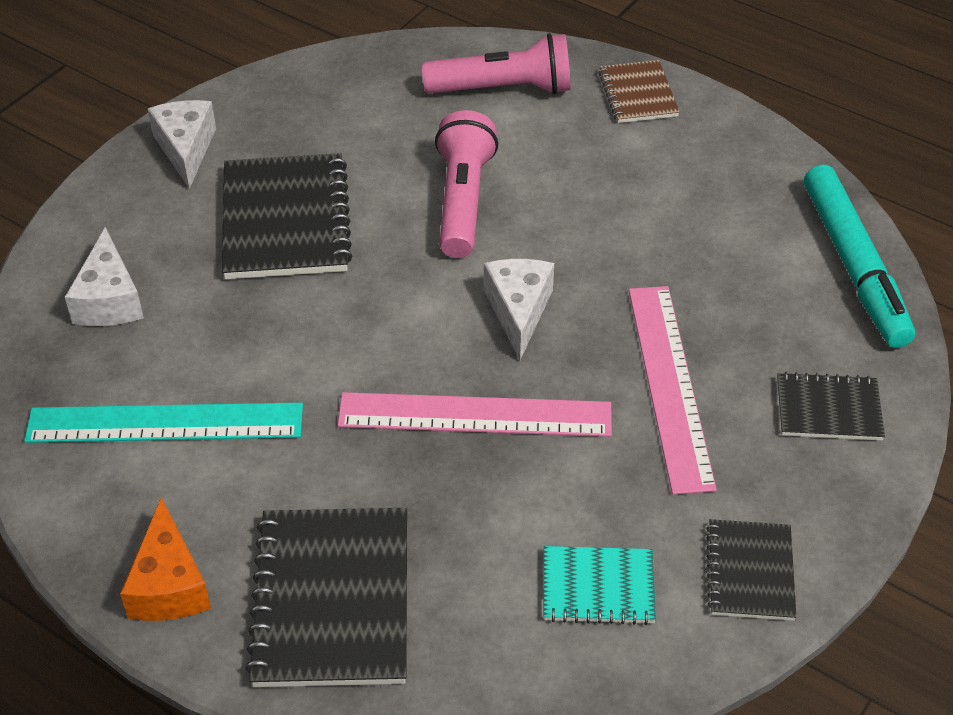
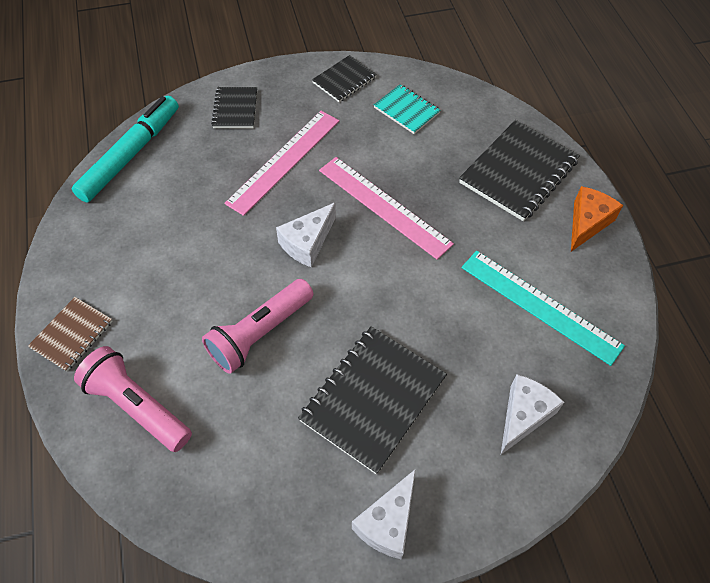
camera: 140 degrees left, 10 degrees up
black notebook [777,372,885,440] -> black notebook turned 45 degrees clockwise [211,87,257,128]

